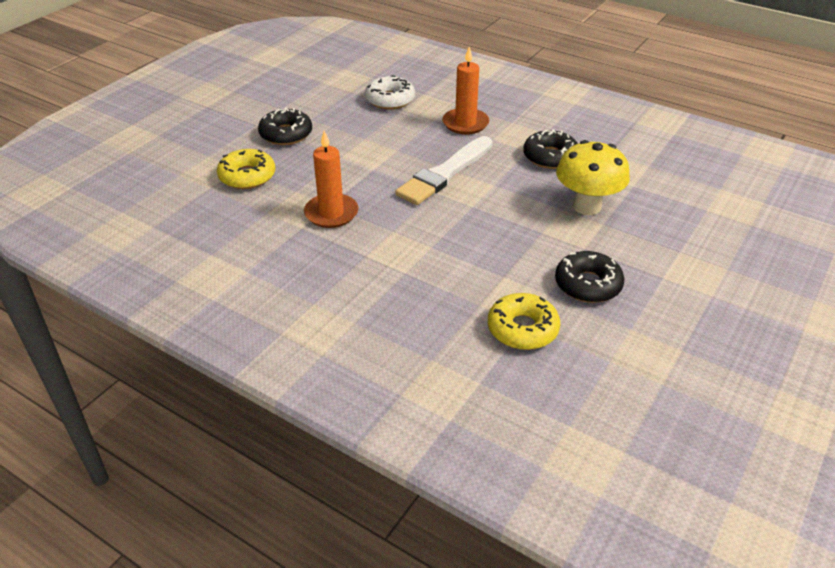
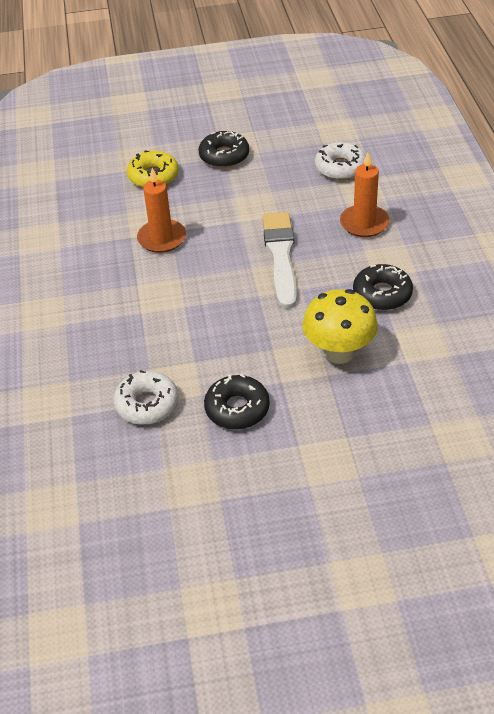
camera: 50 degrees right, 5 degrees up
white brush [395,136,493,205] -> white brush turned 90 degrees clockwise [262,212,297,309]
yellow donut [488,293,560,350] -> white donut [113,370,178,425]

